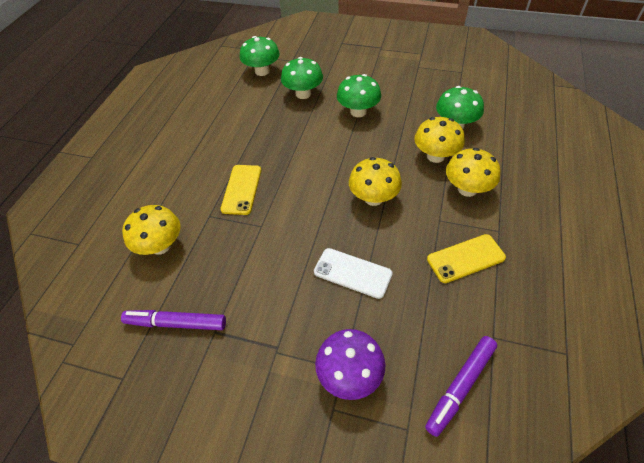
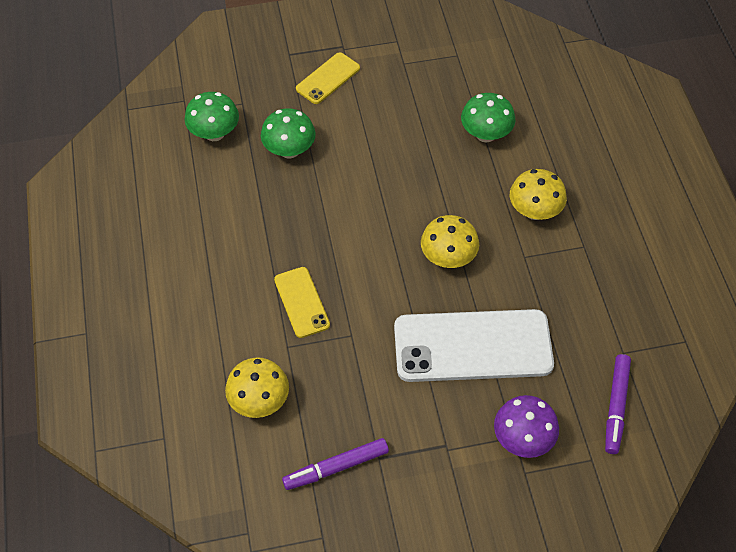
camera: 30 degrees left, 5 degrees up
white phone [314,248,393,299] -> white phone [394,309,554,382], size x1.98
green mushroom [337,74,381,117] -> none
yellow mushroom [414,117,465,163] -> none
yellow phone [427,234,506,283] -> yellow phone moved to [296,52,360,104]

